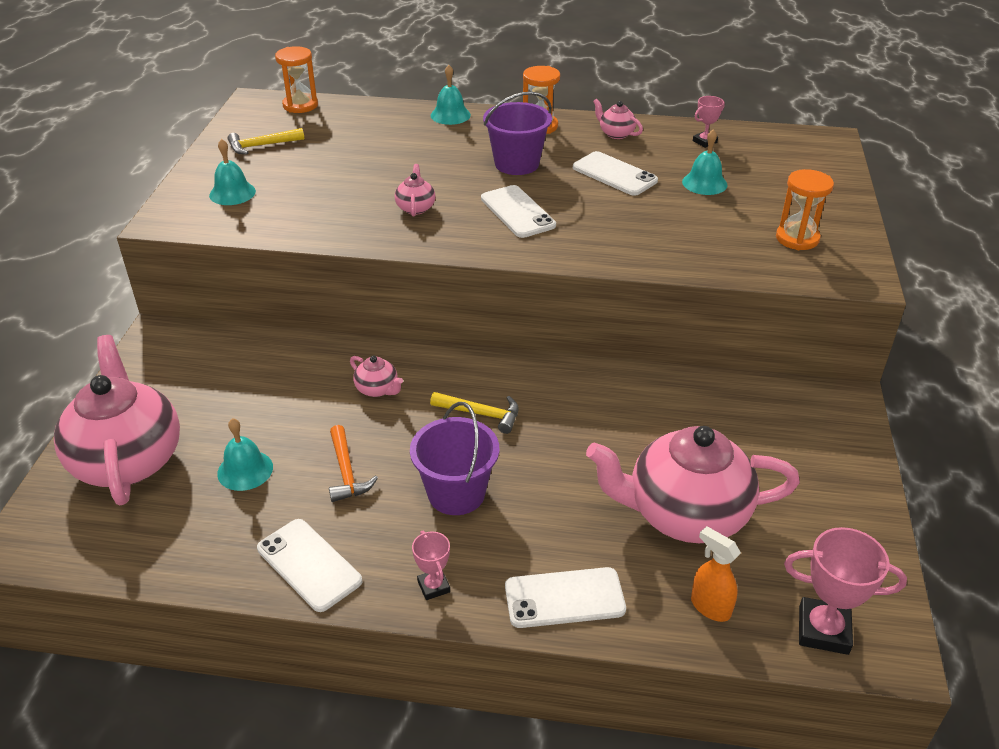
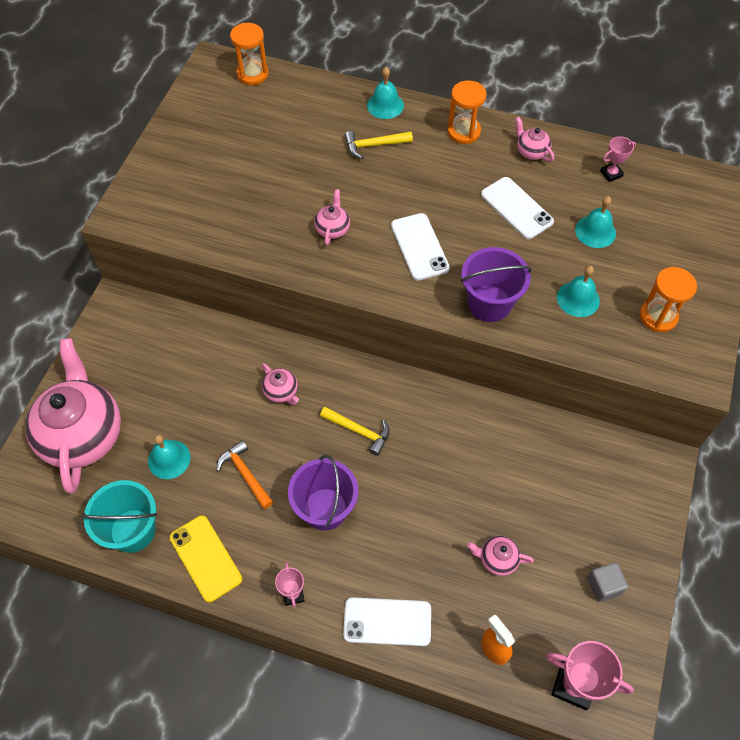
camera: 10 degrees right, 20 degrees up
turquoise bell [209,139,256,205] -> turquoise bell moved to [557,266,600,317]
yellow hammer [228,128,304,155] -> yellow hammer moved to [344,131,413,159]
white phone [257,519,362,612] -> yellow phone [170,515,242,602]
orange hammer [329,425,378,502] -> orange hammer turned 150 degrees clockwise [217,440,273,509]
purple bucket [483,92,552,175] -> purple bucket moved to [461,247,532,322]
pink teapot [586,426,800,543] -> pink teapot [467,536,534,576], size x0.41
none -> turquoise bucket [81,480,157,553]
none -> grey cube [587,562,628,602]

